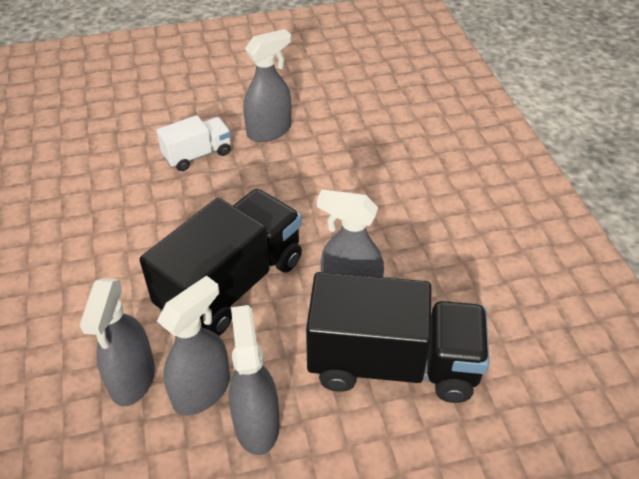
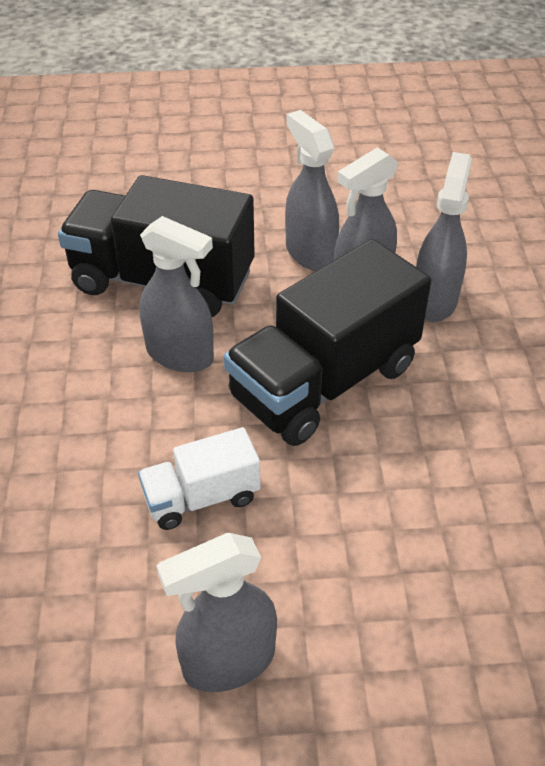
camera: 170 degrees left, 0 degrees up
white truck [156,115,231,171] -> white truck moved to [138,427,260,530]
grey spray bottle [229,305,279,455] -> grey spray bottle turned 150 degrees clockwise [285,110,339,271]

